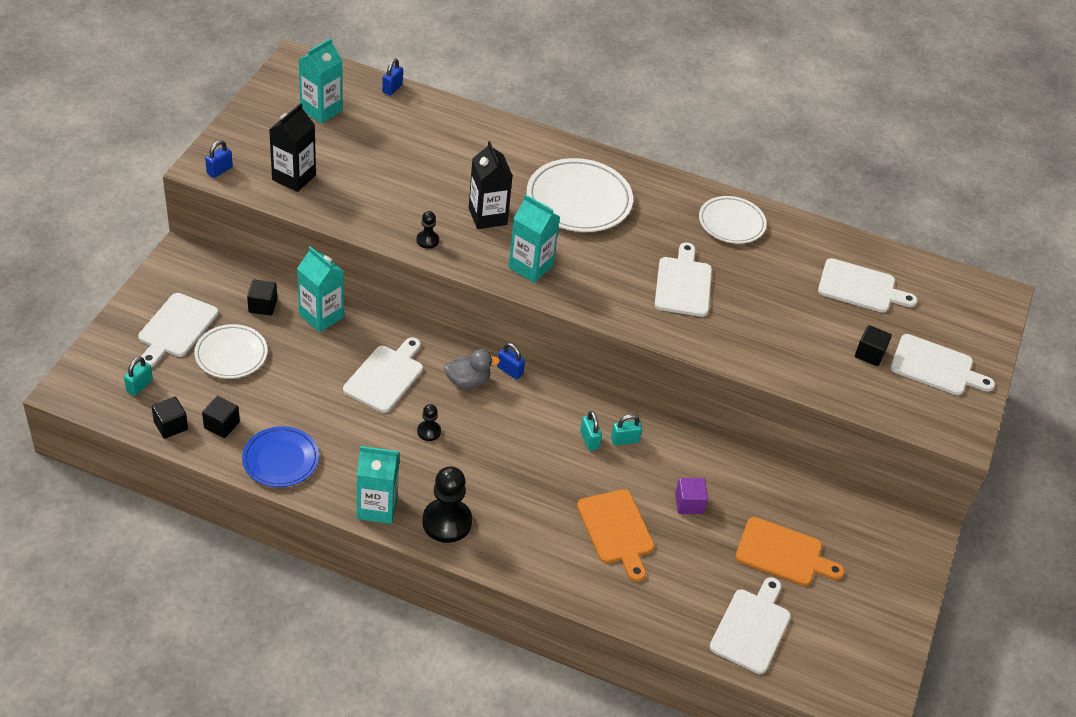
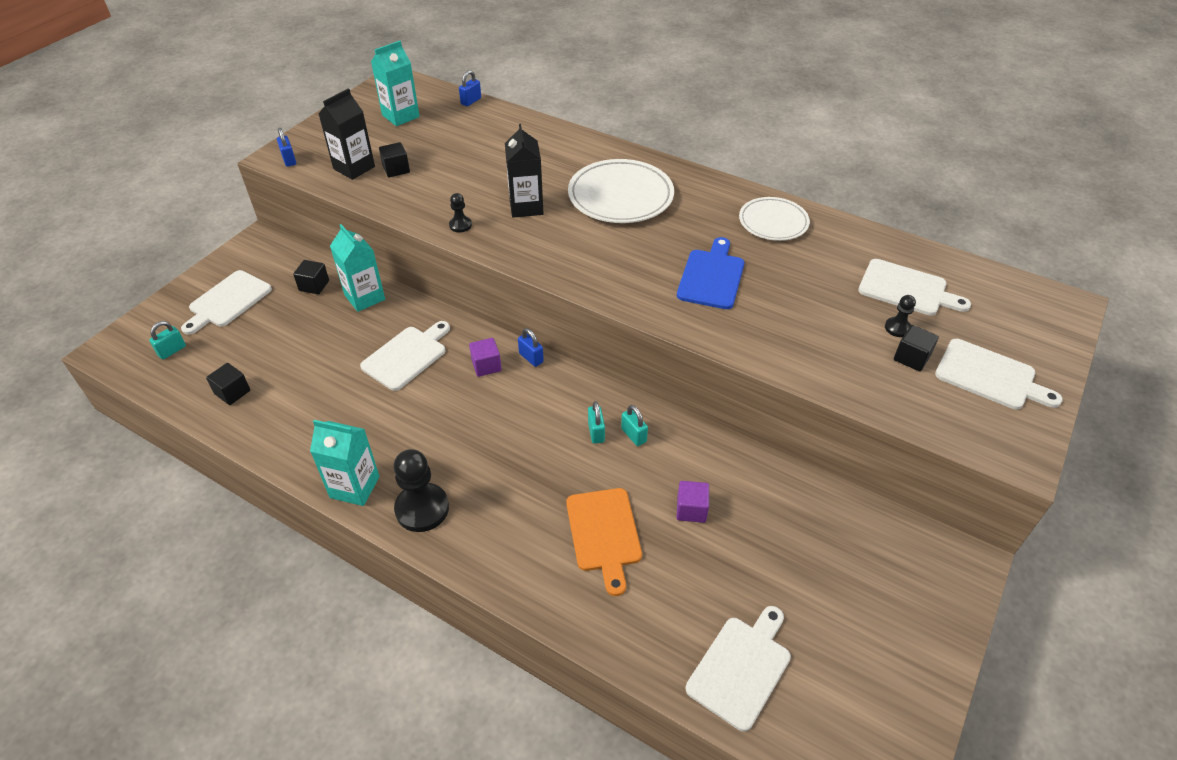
camera: 15 degrees right, 0 degrees up
black cube [151,397,188,439] -> black cube moved to [379,142,410,177]
white plate [194,324,268,379] -> none
blue padlock [205,140,233,178] -> blue padlock turned 75 degrees counterclockwise [277,128,296,167]
blue plate [242,426,319,487] -> none
black pawn [417,404,441,441] -> black pawn moved to [885,295,916,337]
grey duck [444,349,500,389] -> purple cube [469,338,502,377]
turquoise carton [509,194,560,283] -> none
turquoise padlock [611,414,642,446] -> turquoise padlock turned 60 degrees clockwise [621,405,648,446]
white cutting board [655,243,712,317] -> blue cutting board [677,237,744,309]
orange cutting board [735,517,844,586] -> none

